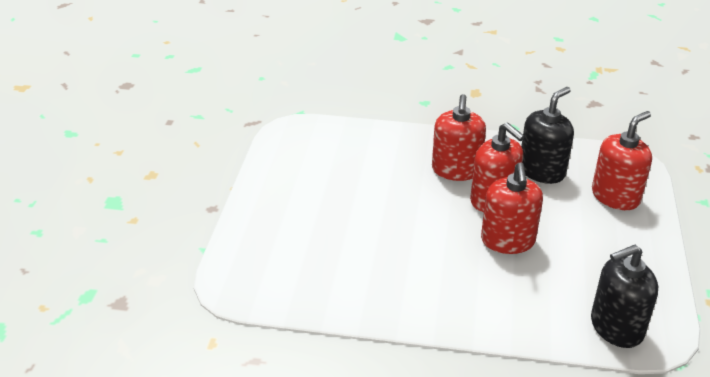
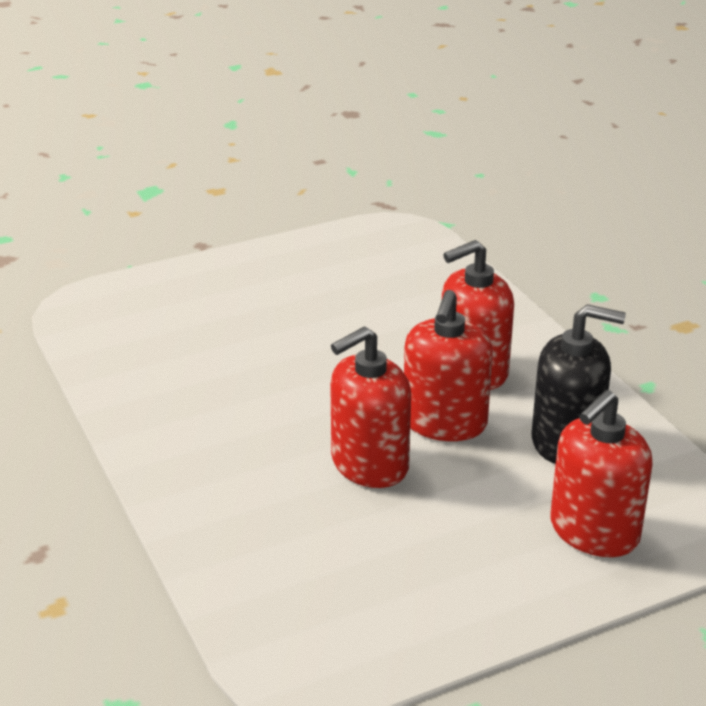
camera: 55 degrees right, 5 degrees down
black soap dispenser [591,245,658,348] -> none
red soap dispenser [592,111,652,210] -> red soap dispenser turned 120 degrees clockwise [550,390,653,557]

